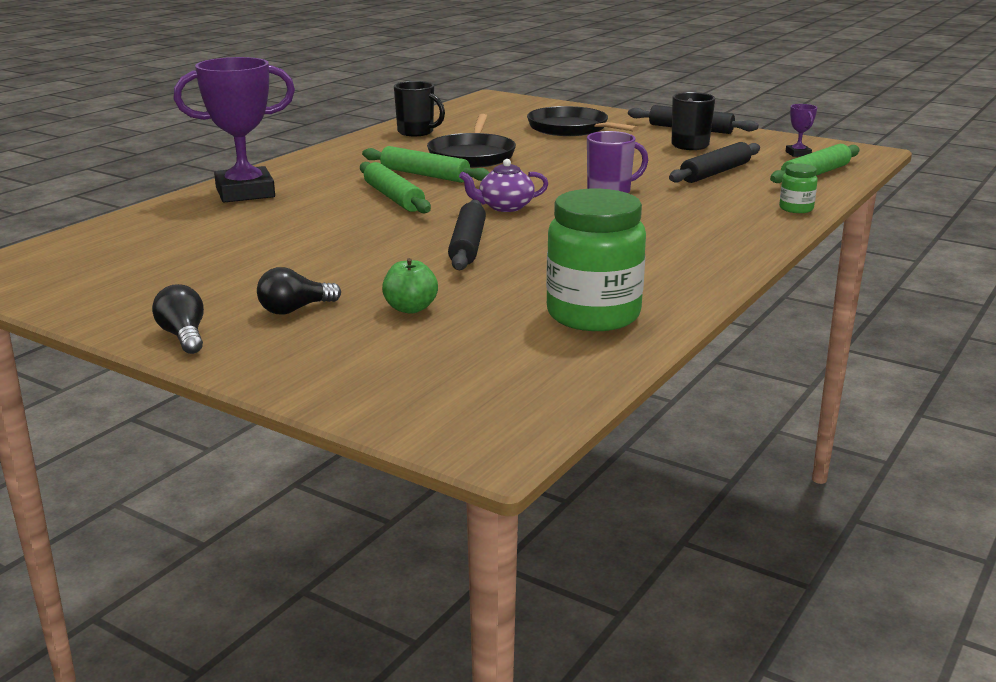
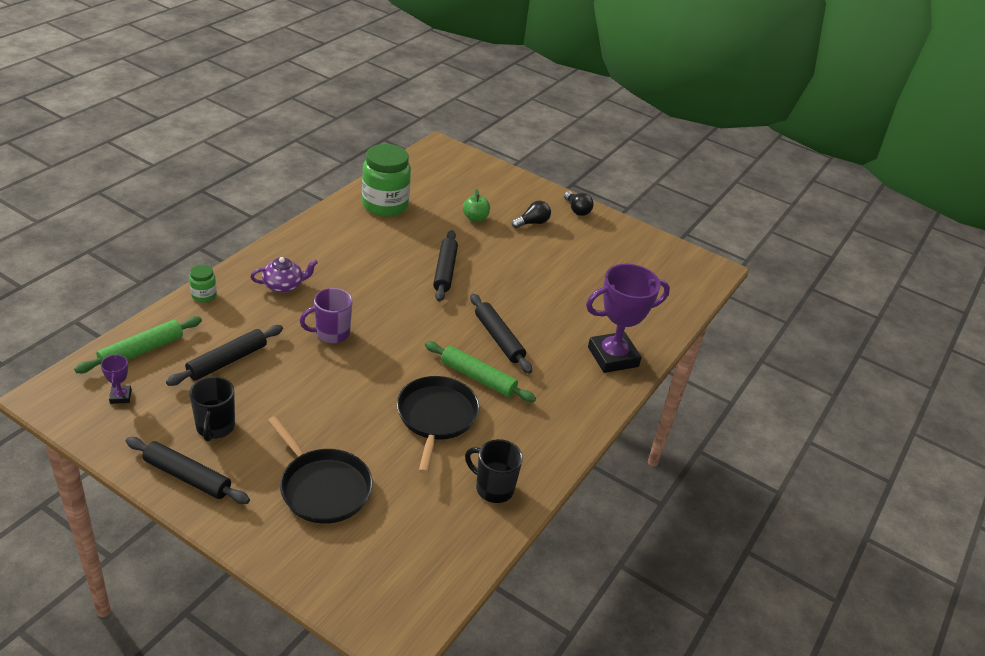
camera: 175 degrees right, 15 degrees up
green rolling pin [360,162,431,213] -> black rolling pin [470,294,532,374]
purple teapot [459,159,548,212] -> purple teapot moved to [250,257,318,293]

